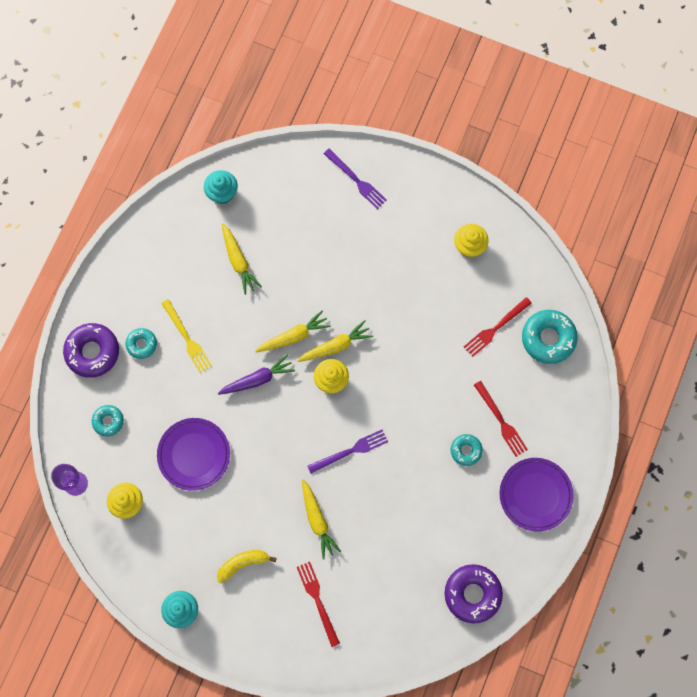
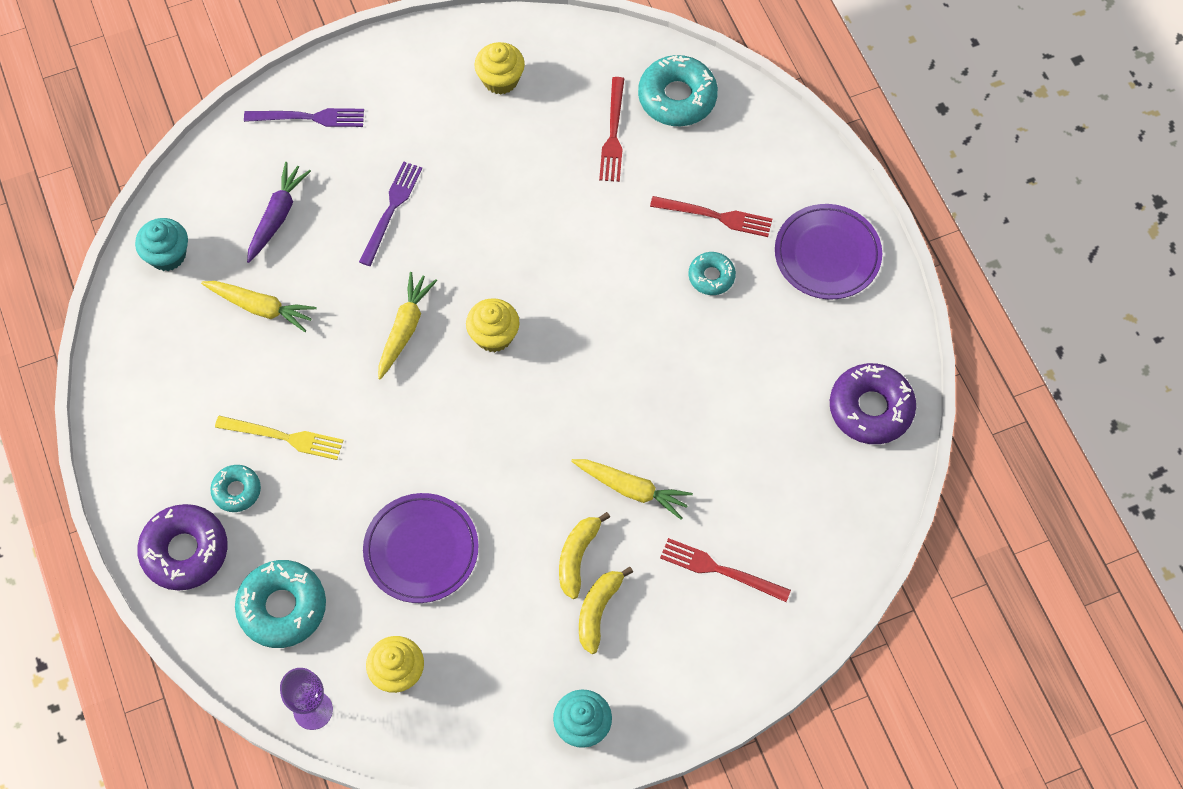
camera: 45 degrees left, 10 degrees down
turquoise donut [92,405,124,437] -> turquoise donut [235,560,326,648], size x1.76
purple carrot [218,354,295,395] -> purple carrot moved to [247,162,311,263]
yellow carrot [297,320,373,362] -> none
purple fork [307,429,388,474] -> purple fork moved to [359,161,422,266]
none -> yellow banana [559,512,610,599]

